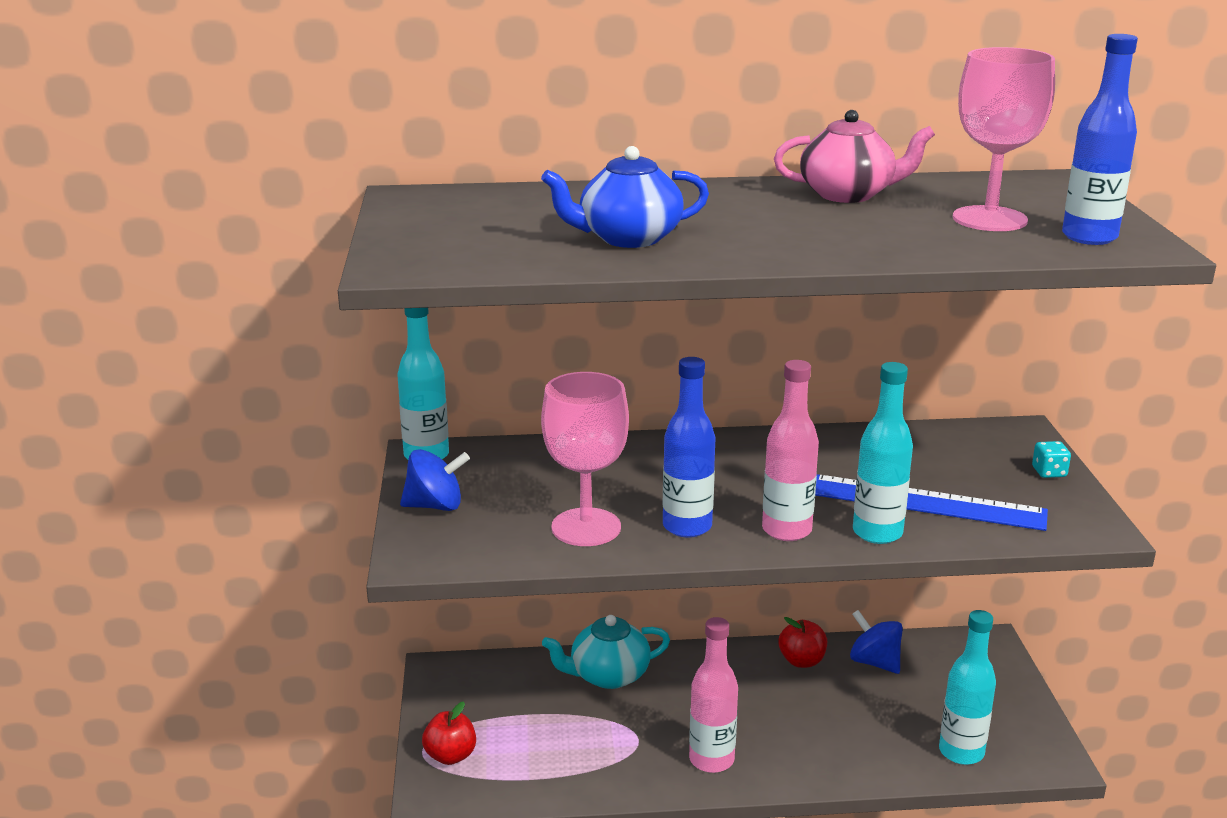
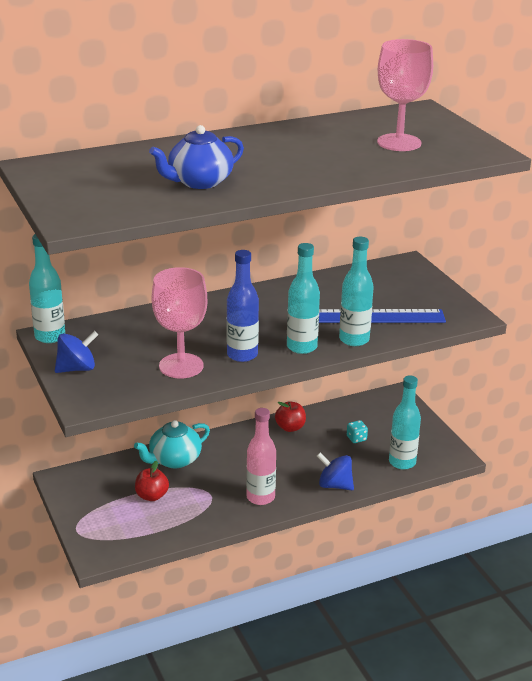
camera: 20 degrees left, 5 degrees up
red apple [422,701,476,765] -> red apple moved to [135,461,169,501]
pink bottle [762,360,819,541] -> turquoise bottle [287,243,320,354]
pink teapot [774,110,935,203] -> none
blue spinning top [850,610,903,674] -> blue spinning top moved to [317,453,354,490]
turquoise dice [1032,441,1071,478] -> turquoise dice moved to [347,420,368,443]
blue bottle [1062,34,1138,245] -> none

